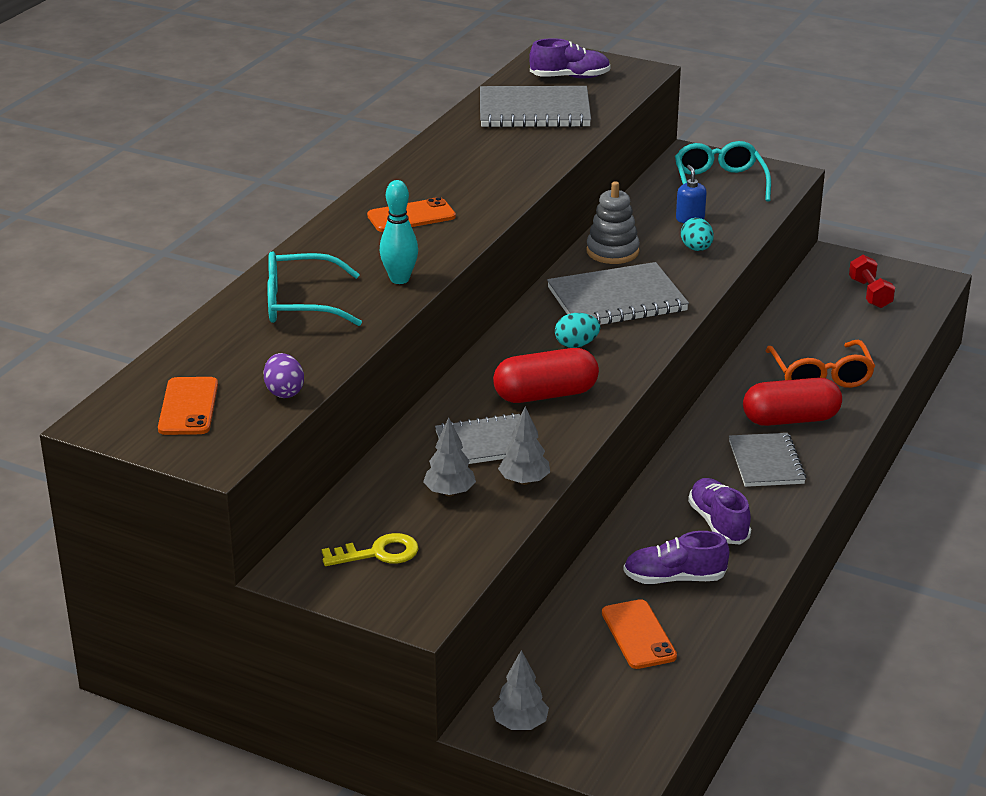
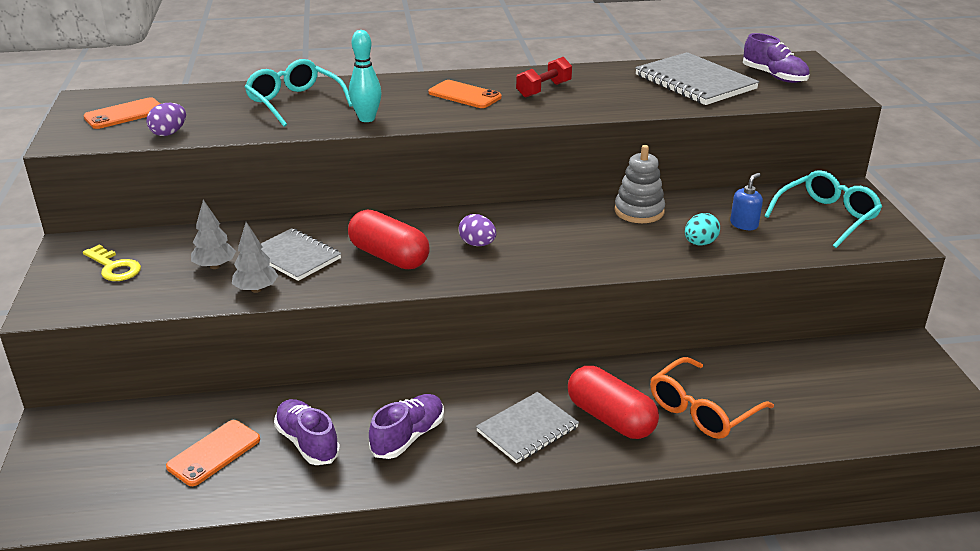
camera: 55 degrees right, 0 degrees up
grey tree [492,650,549,730] -> none
grey notebook [547,262,689,325] -> none
turquoise egg [555,313,600,348] -> purple egg [459,214,496,246]
red dumbbell [849,255,895,308] -> red dumbbell moved to [516,57,572,98]

